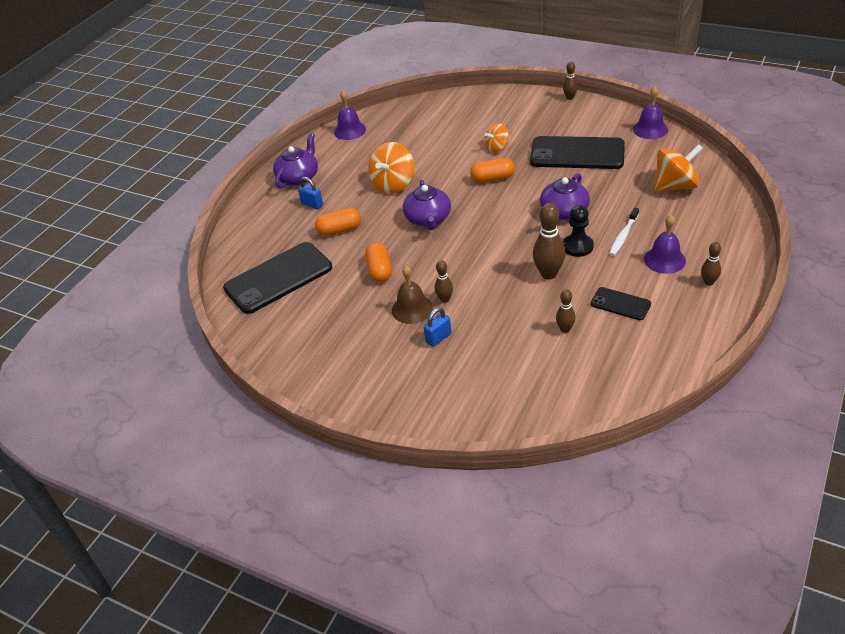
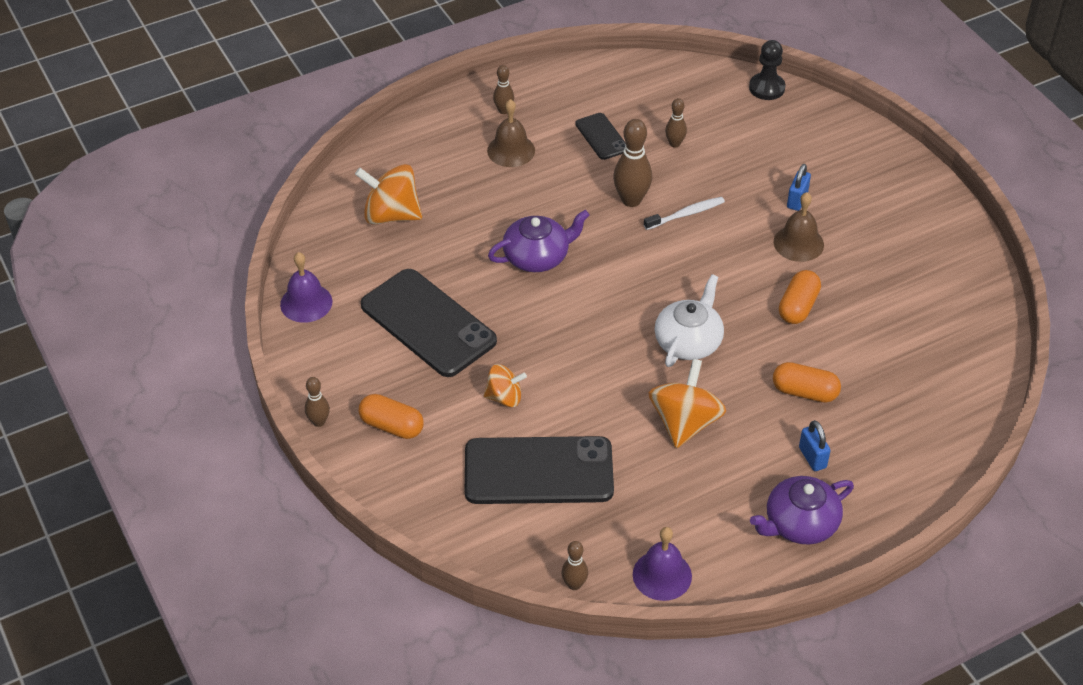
camera: 150 degrees left, 5 degrees up
black phone [223,242,332,314] -> black phone moved to [465,436,614,504]
orange spinning top [368,142,414,194] -> orange spinning top turned 45 degrees counterclockwise [649,359,726,448]
purple teapot [403,180,451,230] -> white teapot [655,274,724,367]
blue padlock [424,307,451,347] -> blue padlock turned 60 degrees counterclockwise [787,164,811,211]
brown bowling pin [435,260,453,303] -> brown bowling pin moved to [561,541,588,590]
orange capsule [470,158,515,183] -> orange capsule moved to [359,394,424,439]
black pawn [563,205,594,257] -> black pawn moved to [749,40,785,100]
white toothbrush [609,207,639,256] -> white toothbrush moved to [644,197,725,230]
purple bell [644,215,686,274] -> brown bell [487,99,535,167]

